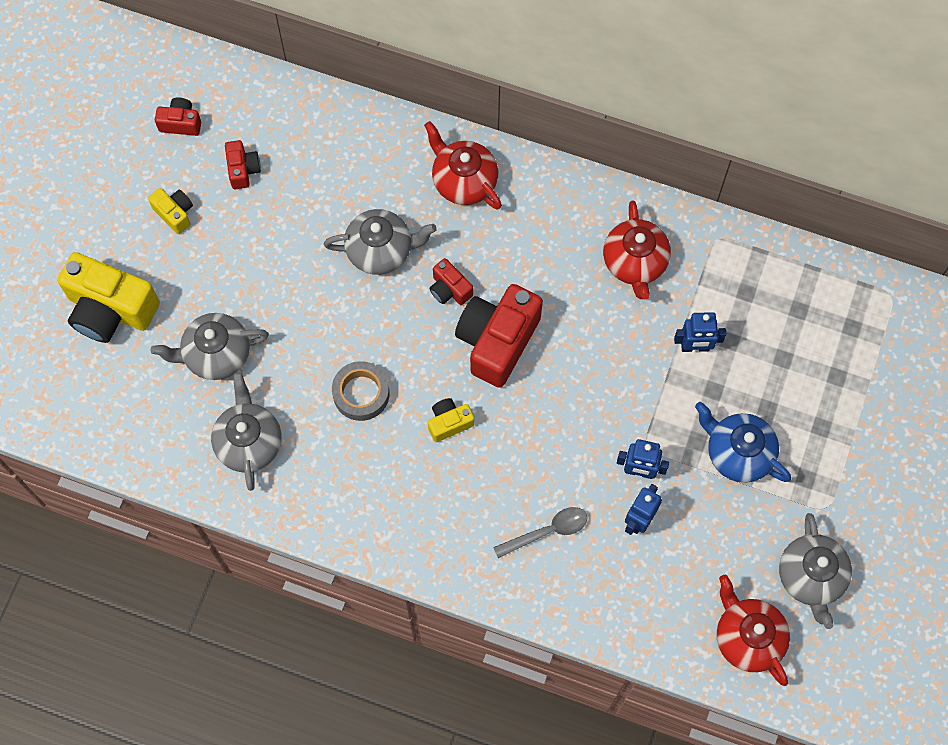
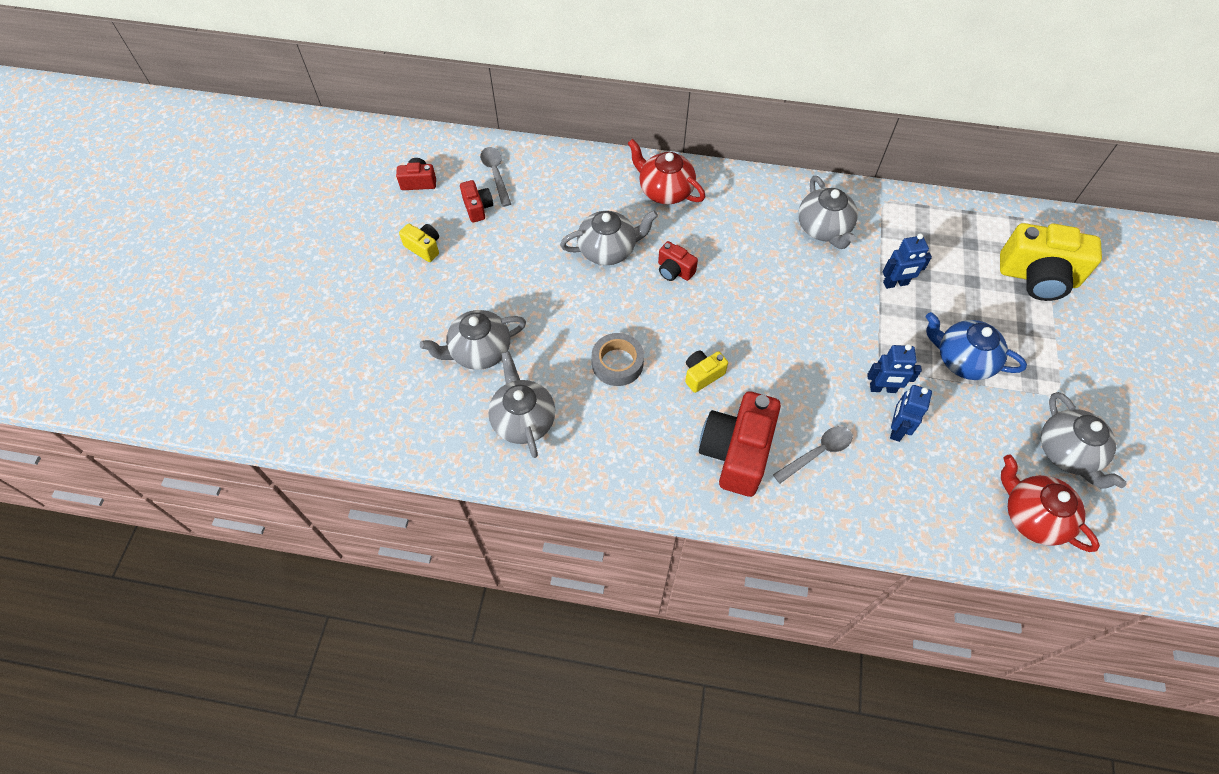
camera: 10 degrees left, 10 degrees down
yellow camera [58,252,160,343] -> yellow camera moved to [1000,223,1102,301]
red camera [455,284,543,388] -> red camera moved to [699,392,781,497]
red teapot [603,200,671,299] -> grey teapot [798,176,858,249]
none -> grey spoon [480,147,511,207]

